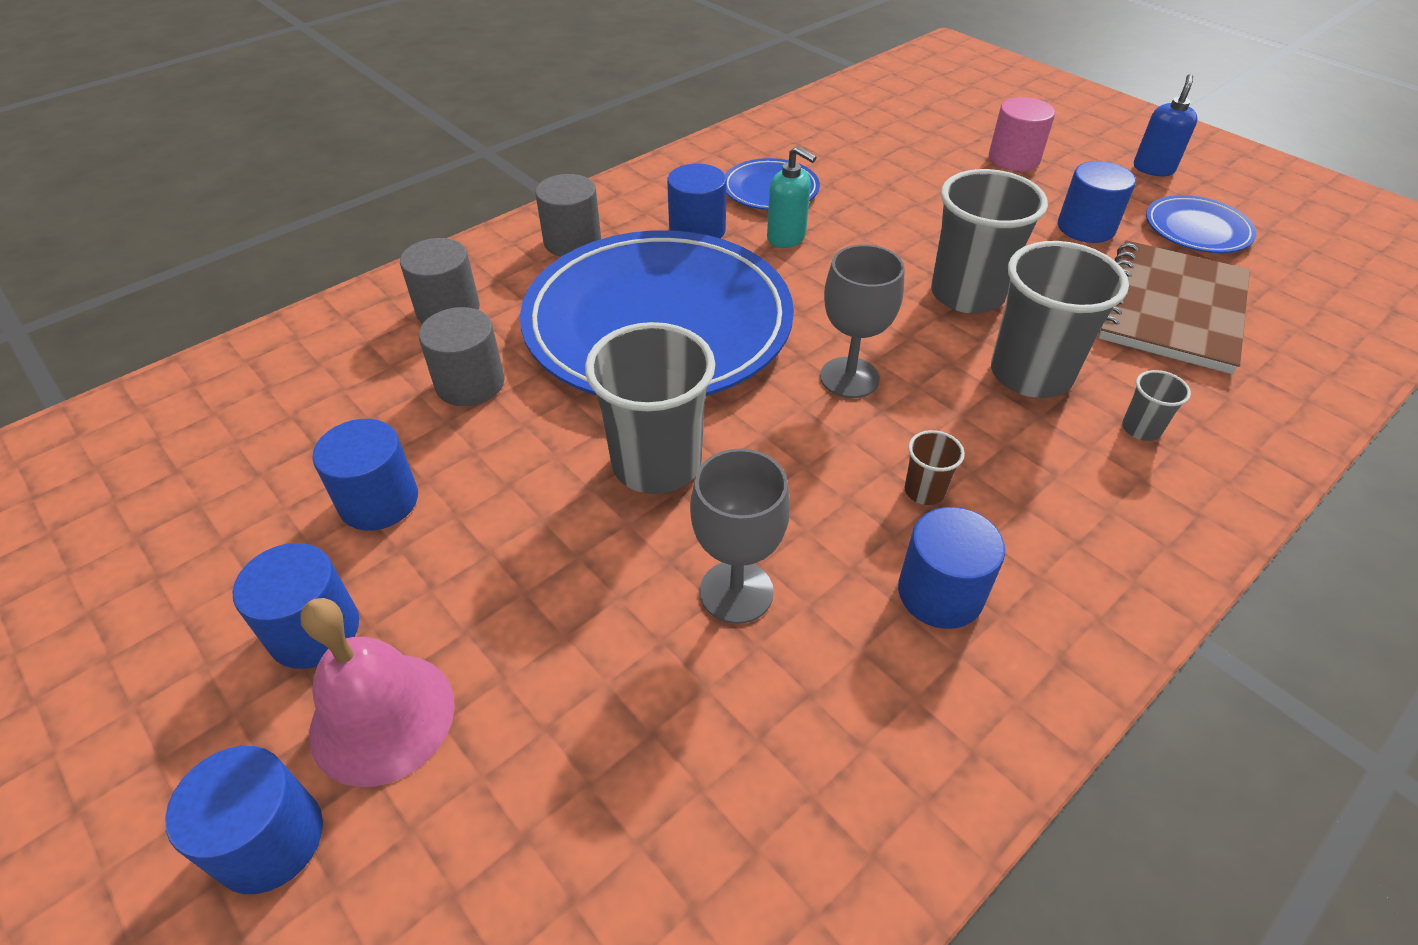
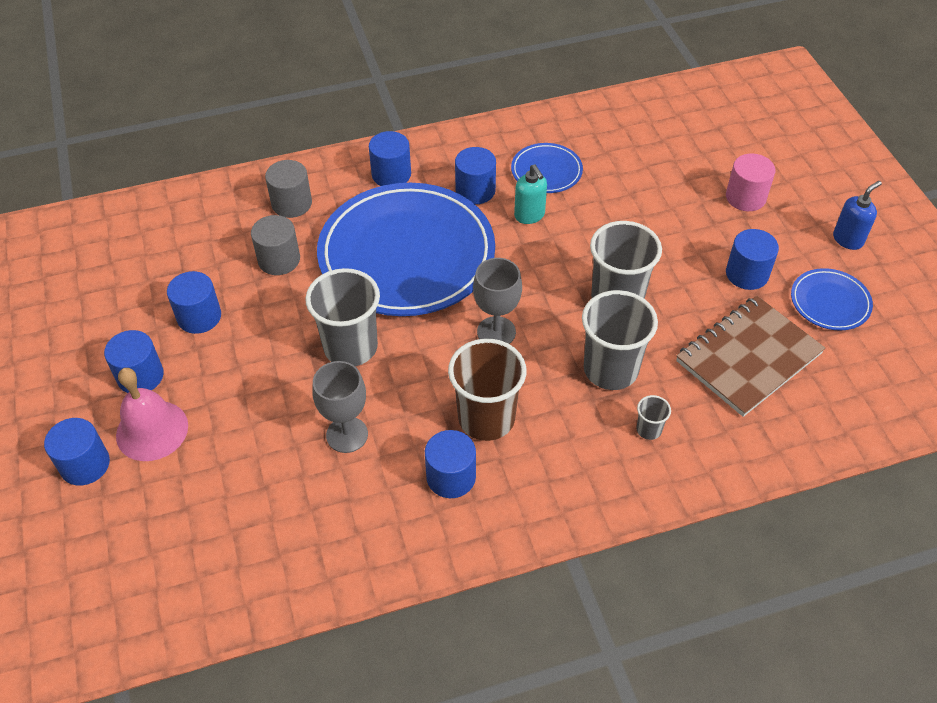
camera: 25 degrees right, 5 degrees up
grey cylinder [535,174,601,257] -> blue cylinder [369,131,411,186]
brown cup [905,430,965,505] -> brown cup [448,339,526,441], size x2.26

